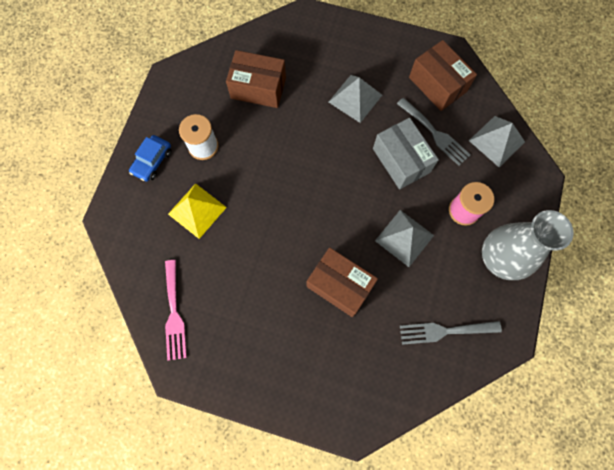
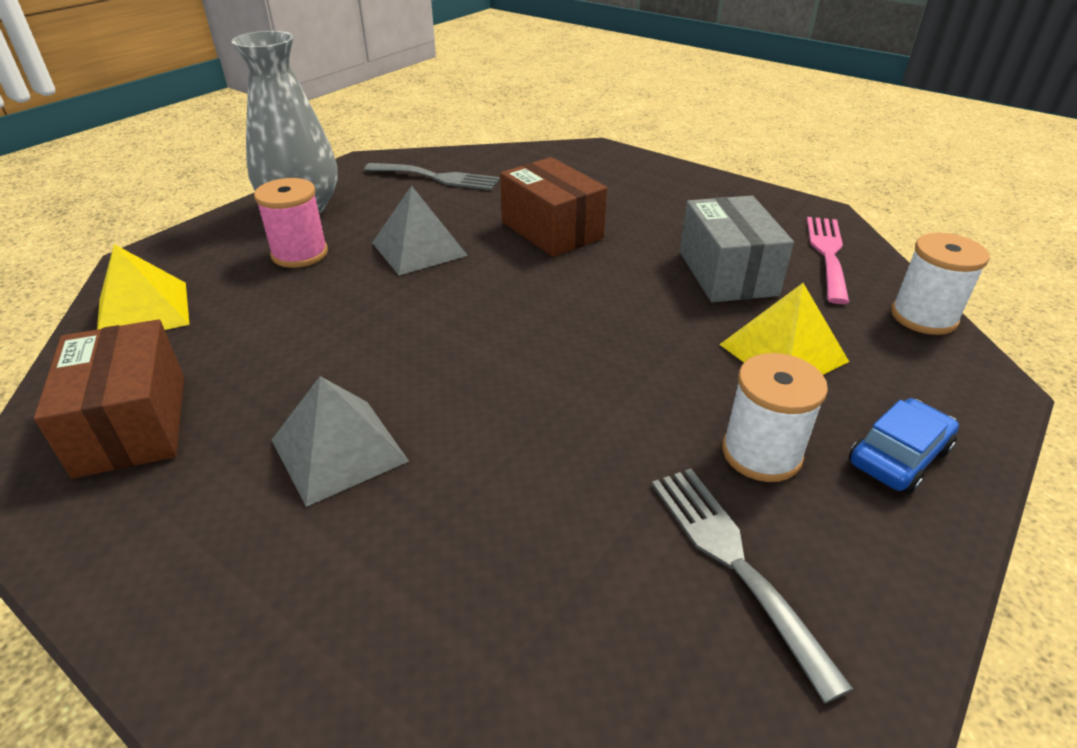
camera: 160 degrees left, 35 degrees down
brown box [226,50,286,108] -> none
grey box [373,118,439,189] -> grey box moved to [680,196,794,302]
grey fork [397,98,470,166] -> grey fork moved to [652,469,853,703]
grey pyramid [469,116,525,167] -> yellow pyramid [97,244,189,330]
none -> white spool [891,233,990,335]

